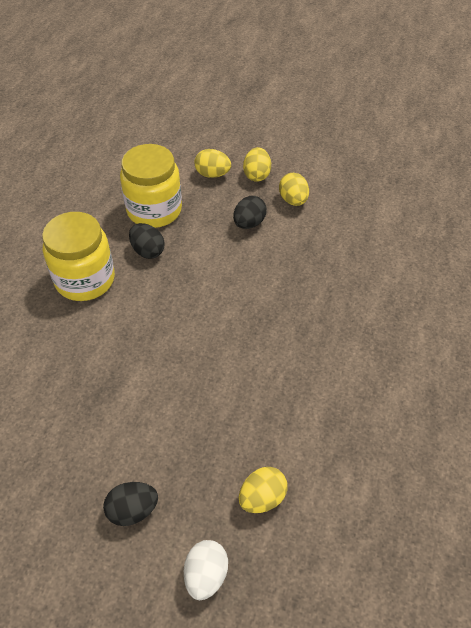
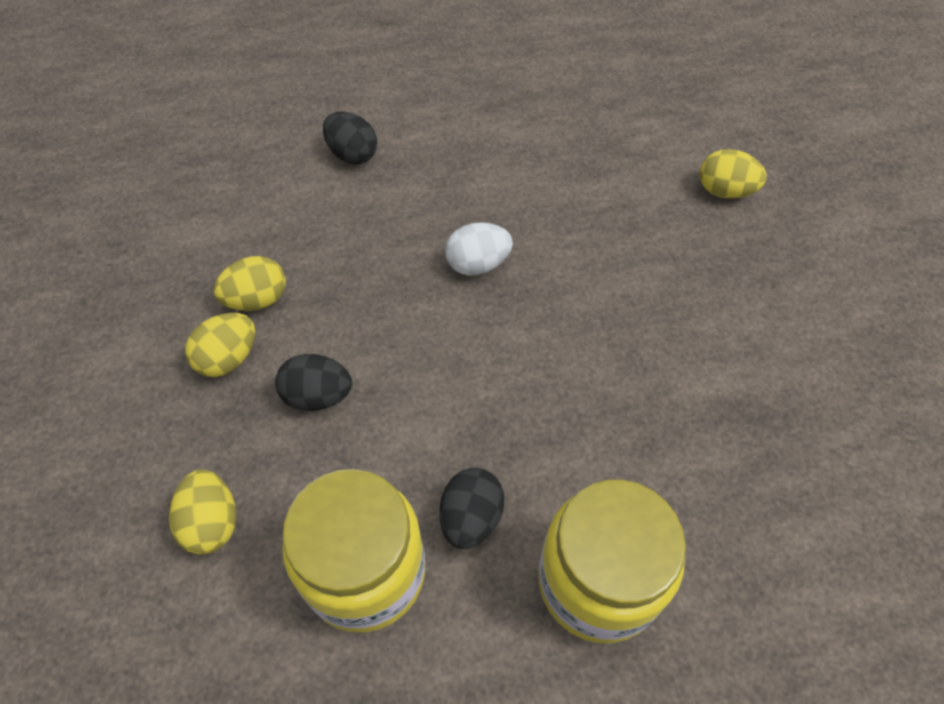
camera: 120 degrees left, 5 degrees up
black egg [103,482,158,526] -> black egg moved to [323,112,377,164]
white egg [184,540,228,600] -> white egg moved to [445,222,513,276]
yellow egg [243,147,271,182] -> yellow egg moved to [213,256,286,311]

